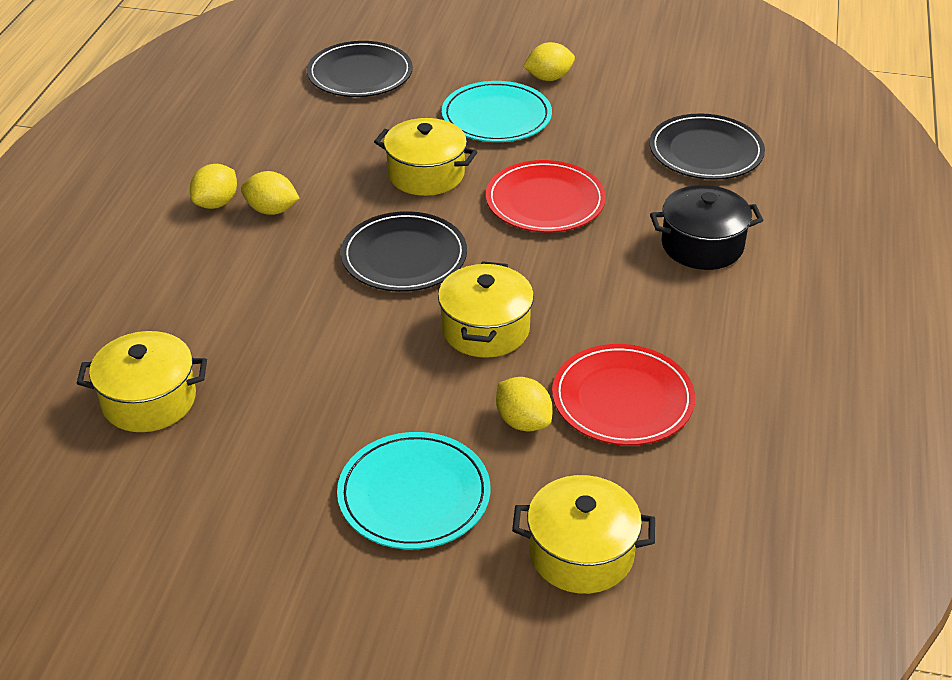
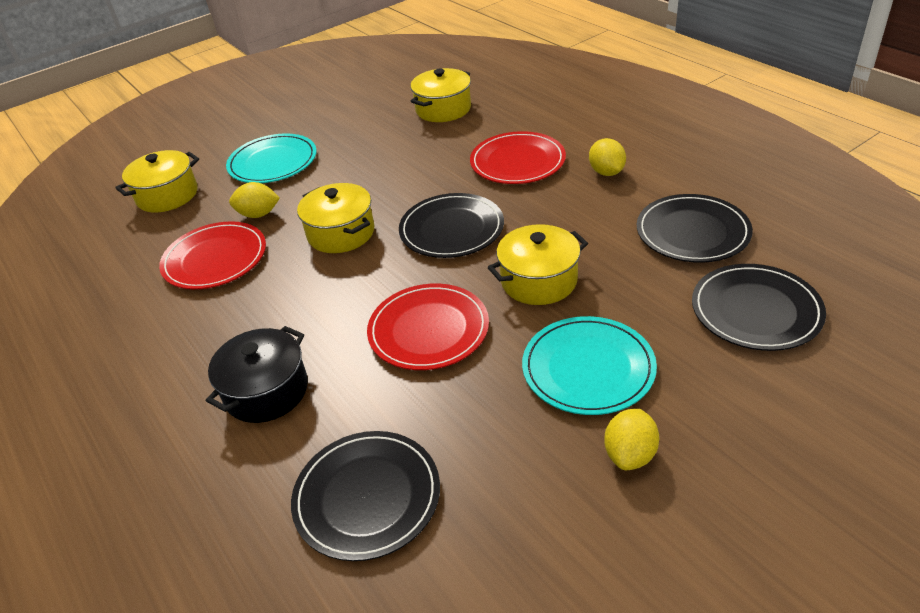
camera: 135 degrees right, 0 degrees up
yellow lemon [241,171,300,215] -> none
none -> red plate [470,131,566,184]
none -> black plate [637,194,753,263]

